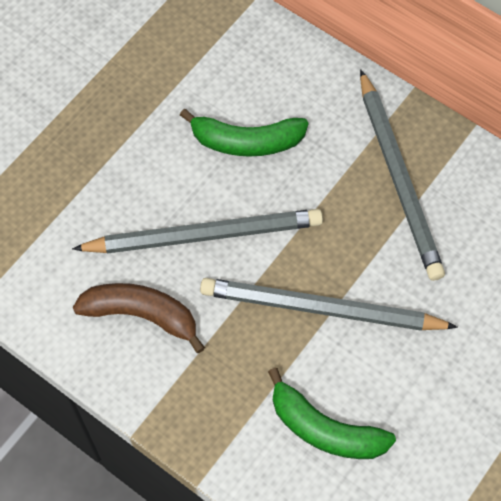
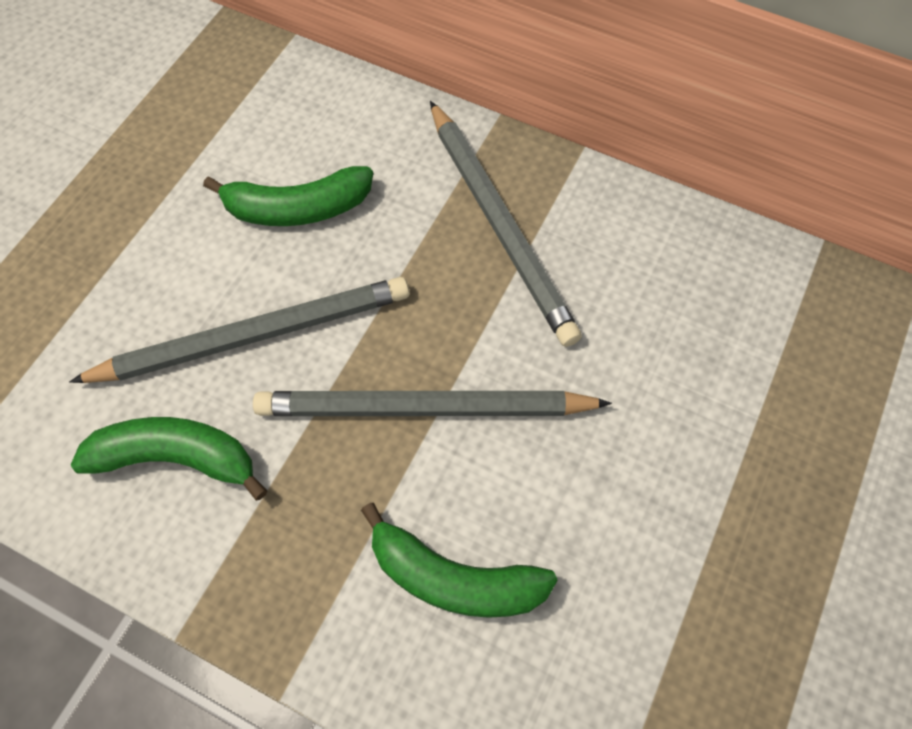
camera: 10 degrees left, 0 degrees up
brown banana [73,283,205,353] -> green banana [71,417,268,501]

